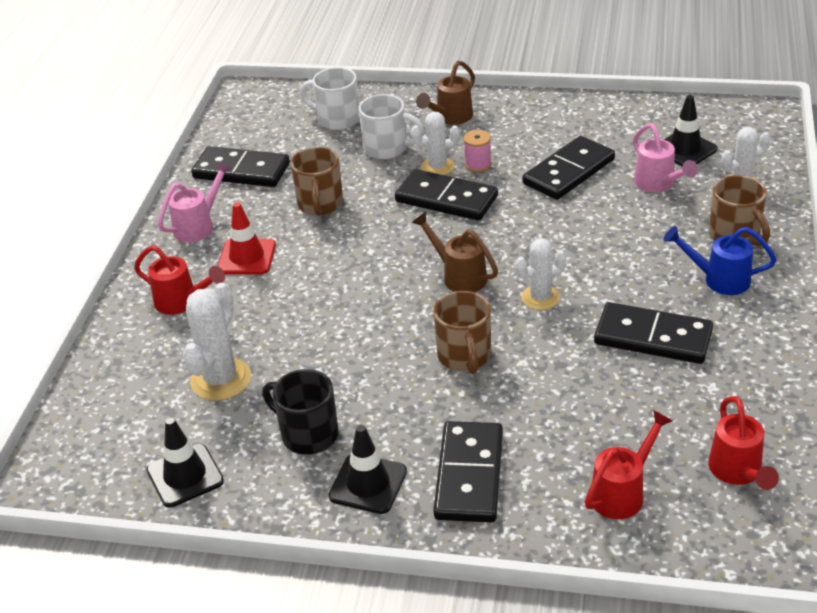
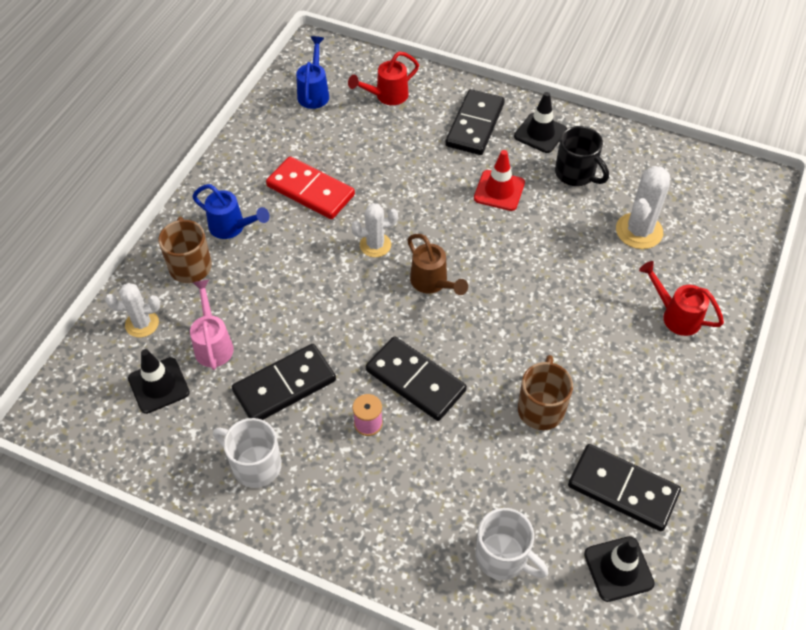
camera: 170 degrees left, 15 degrees up
black traffic cone [147,418,224,508] -> black traffic cone moved to [584,536,655,602]
pink watering can [158,161,233,242] -> none
red traffic cone [218,202,276,274] -> red traffic cone moved to [474,150,525,211]
white mug [358,94,425,159] -> white mug moved to [213,418,282,488]
white cactus [411,112,460,175] -> none
brown watering can [416,61,475,125] -> none
brown mug [433,291,491,374] -> none
black domino [594,302,713,364] -> red domino [266,157,355,219]
red watering can [708,396,779,490] -> blue watering can [296,36,329,109]

